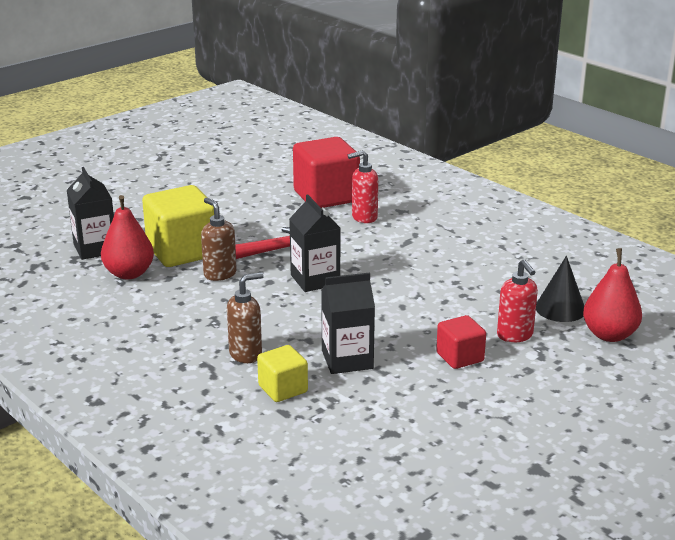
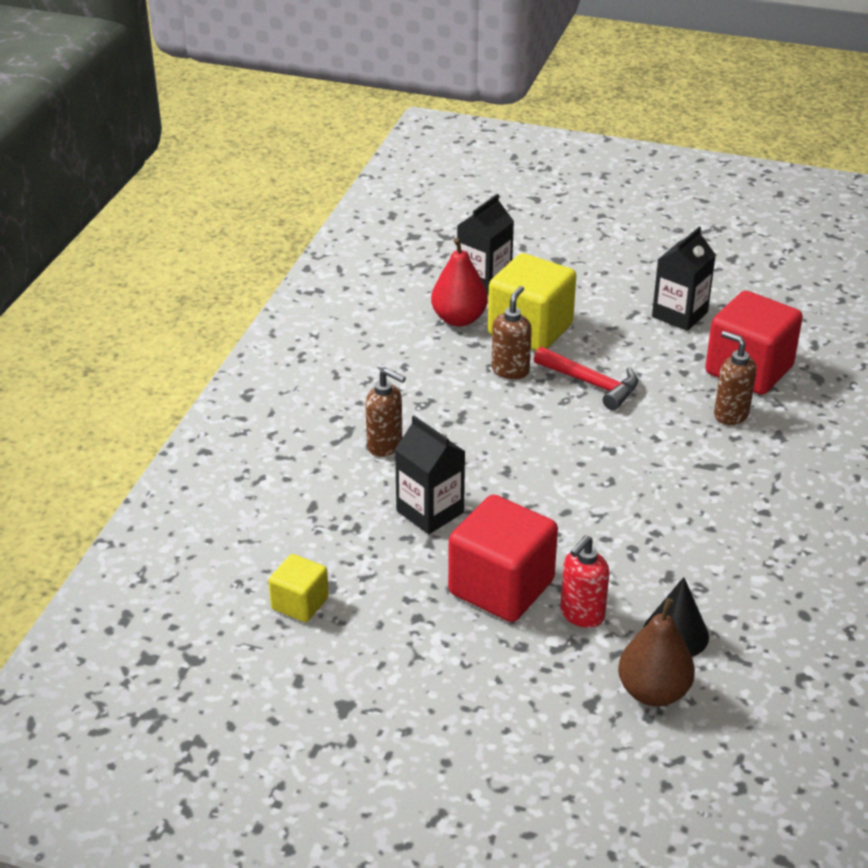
camera: 60 degrees right, 10 degrees up
yellow cube [257,345,308,402] -> yellow cube moved to [269,554,329,622]
black carton [289,195,340,292] -> black carton moved to [652,227,716,331]
red soap dispenser [348,150,378,223] -> brown soap dispenser [714,331,757,425]
red cube [436,315,486,369] -> red cube [448,495,558,622], size x1.86
red pear [583,248,642,342] -> brown pear [618,598,695,707]

